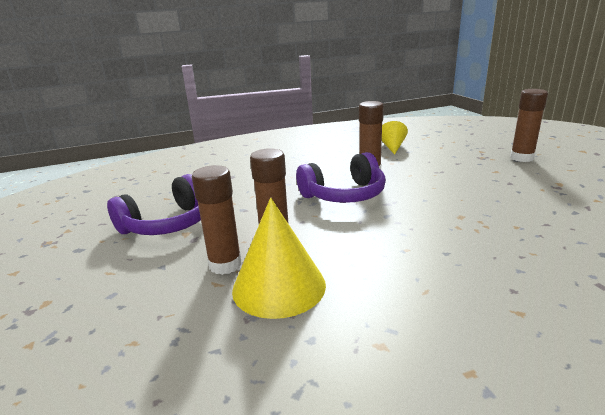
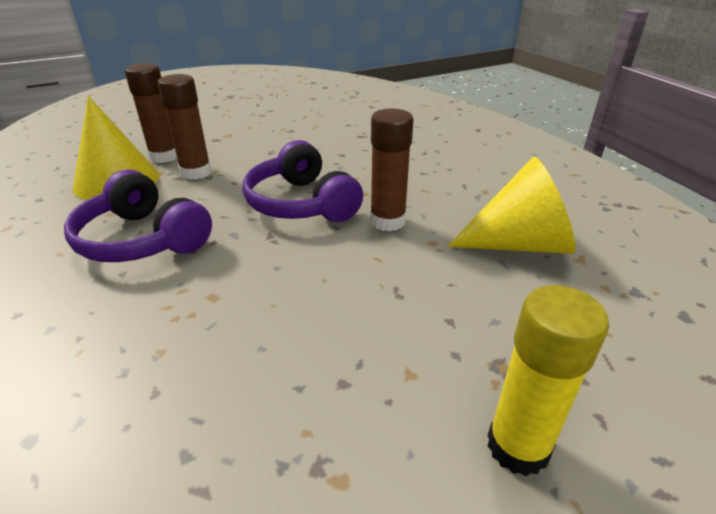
camera: 80 degrees right, 10 degrees up
purple headphones [107,174,201,235] -> purple headphones moved to [64,169,212,262]
yellow cone [382,121,408,155] -> yellow cone [448,157,576,254], size x1.70
brown glue stick [510,89,548,162] -> yellow glue stick [488,285,609,476]

